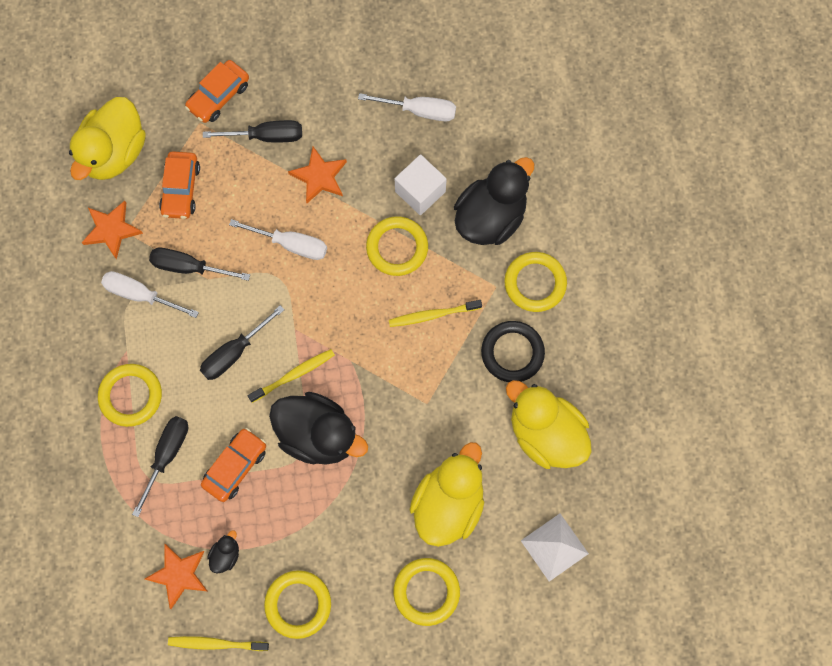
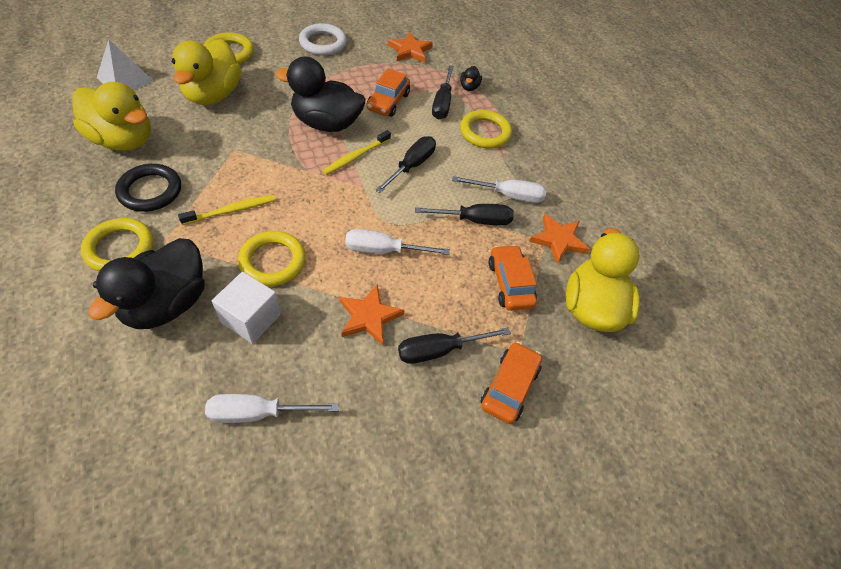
camera: 160 degrees right, 20 degrees down
yellow toothbrush [168,636,269,651] -> none
black duck [207,530,239,574] -> black duck moved to [460,66,482,91]
yellow ring [264,570,331,639] -> white ring [299,23,347,55]

